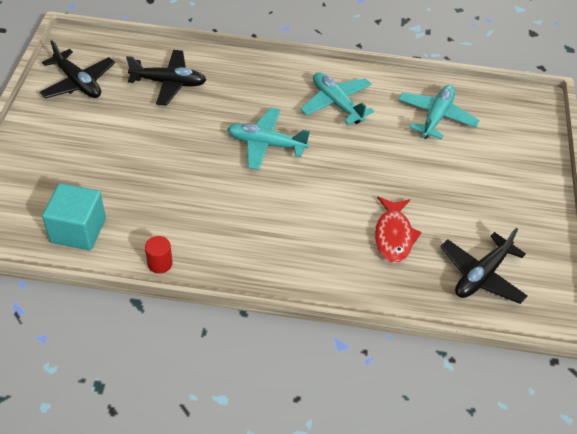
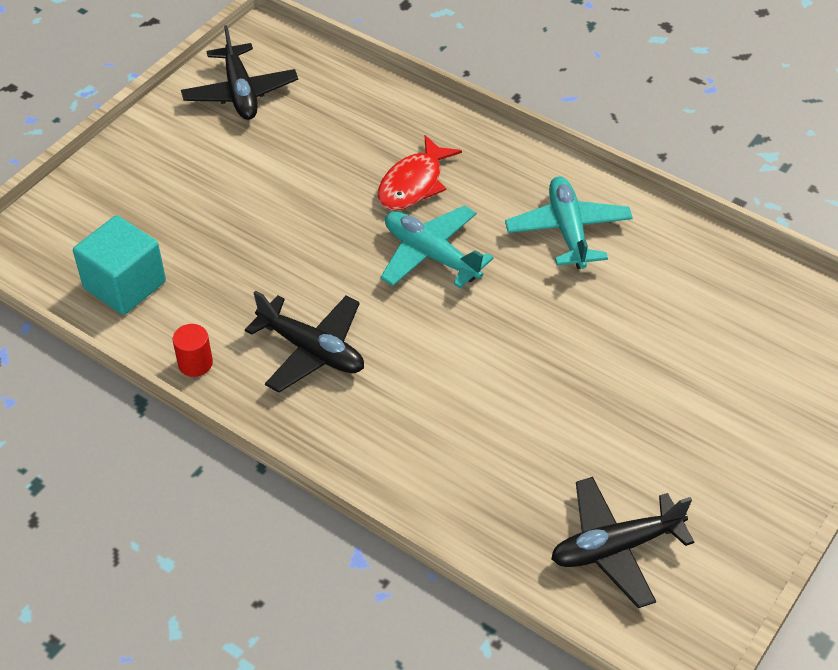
camera: 30 degrees right, 0 degrees up
black plane [126,50,206,106] -> black plane moved to [245,290,364,393]
red fish [375,196,422,263] -> red fish moved to [378,135,462,210]
turquoise plane [398,85,480,139] -> none

